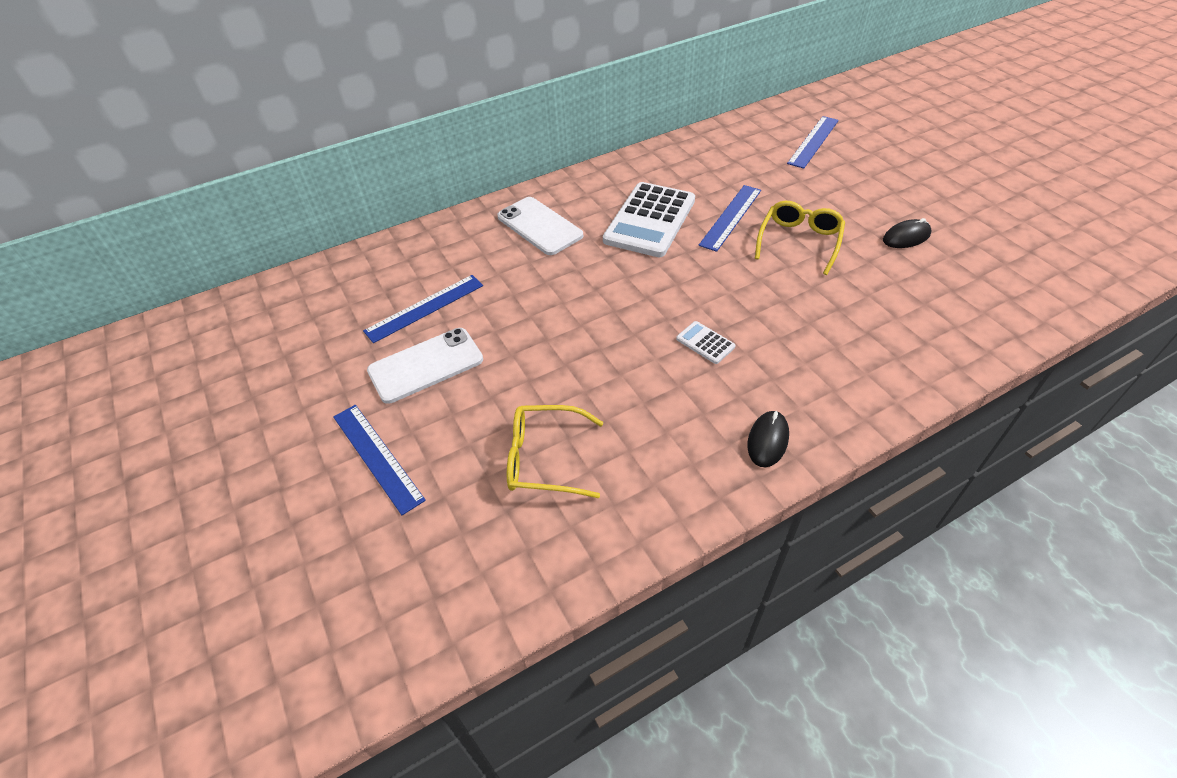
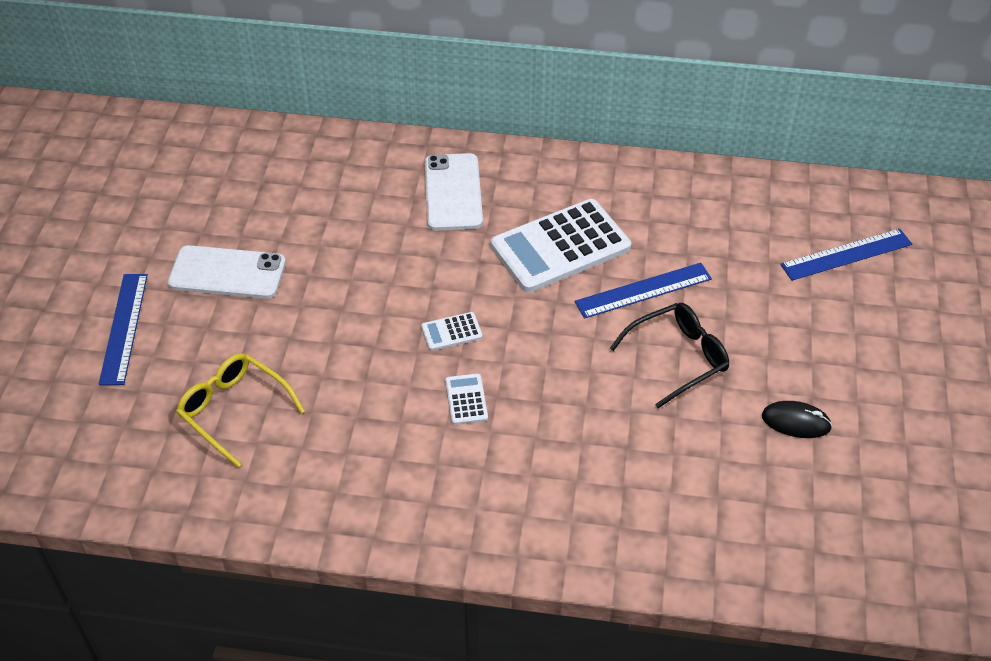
camera: 35 degrees right, 0 degrees up
blue ruler [363,275,483,343] -> none
black mouse [747,411,789,467] -> none
yellow glasses [755,201,845,275] -> black glasses [610,303,729,408]
none -> white calculator [421,312,483,351]

